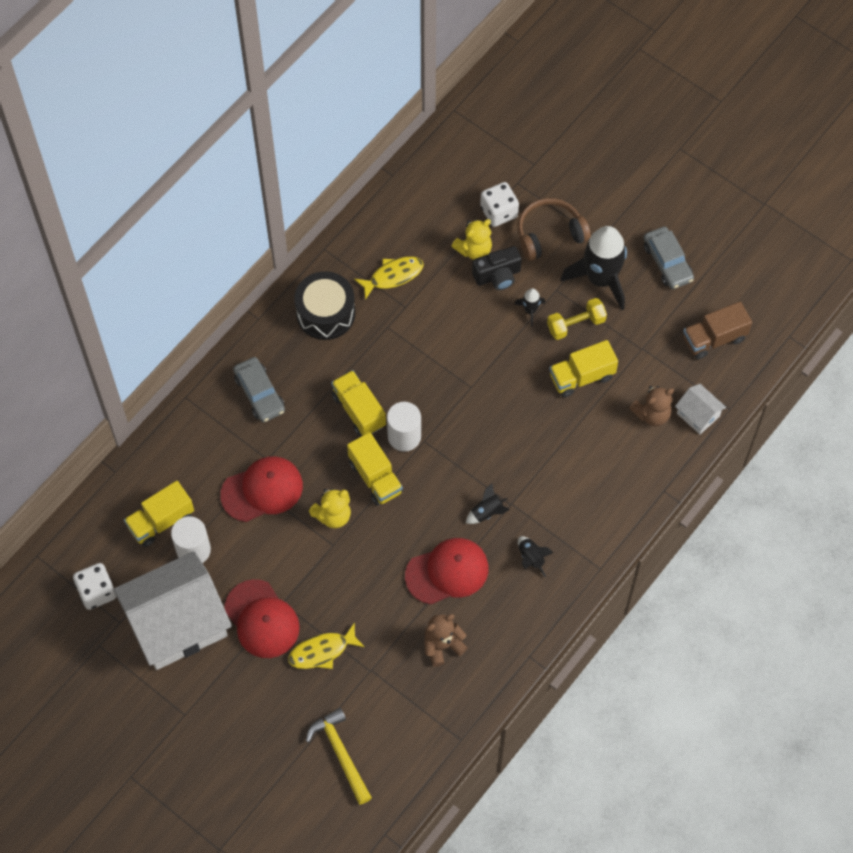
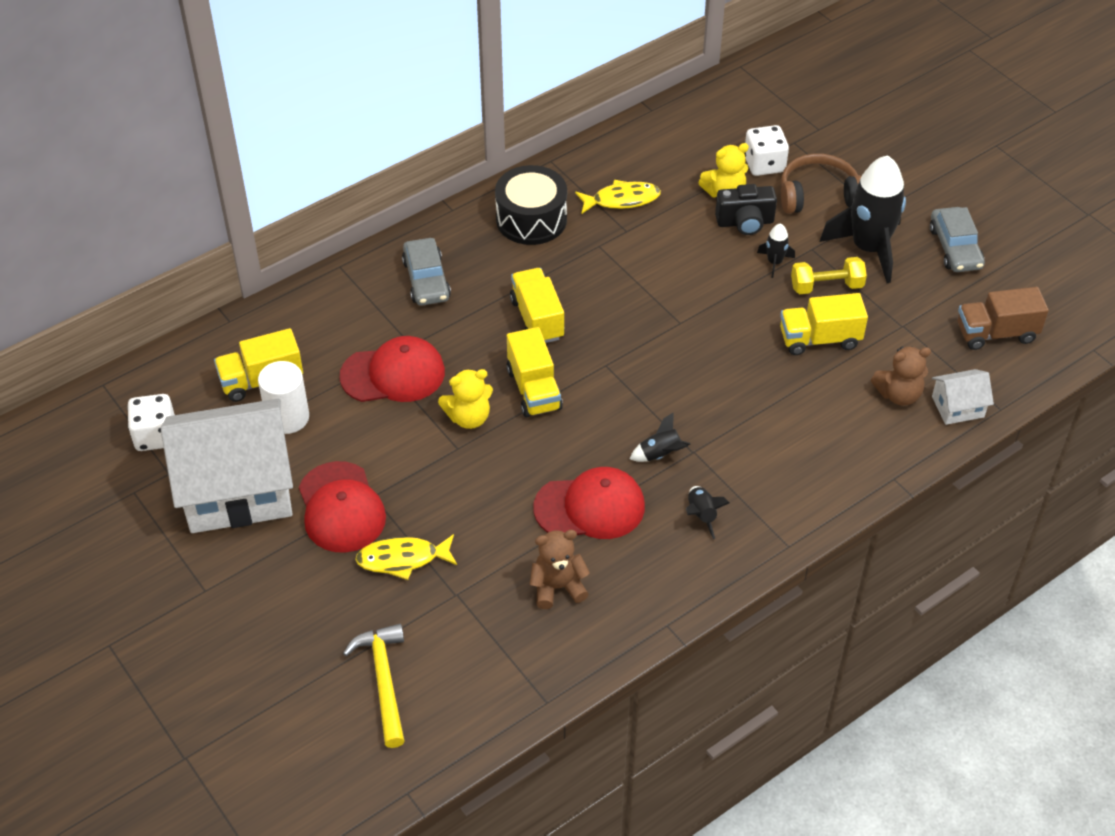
camera: 15 degrees right, 15 degrees down
white cylinder [387,402,421,452] -> none
white house [675,384,726,434] -> white house turned 75 degrees counterclockwise [932,369,994,425]

